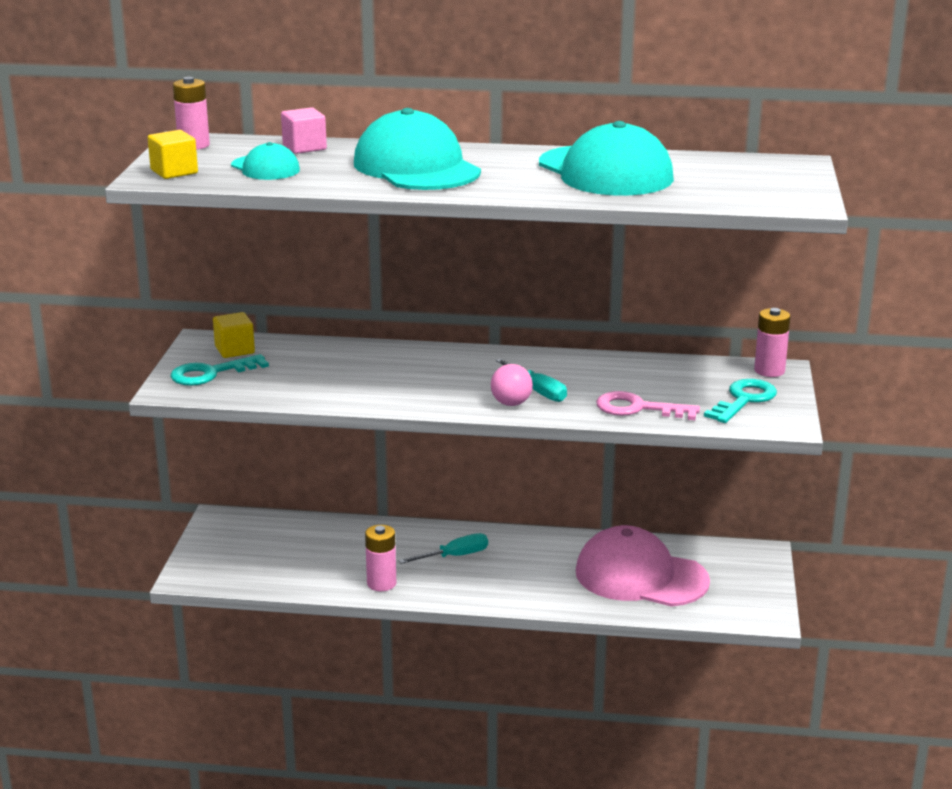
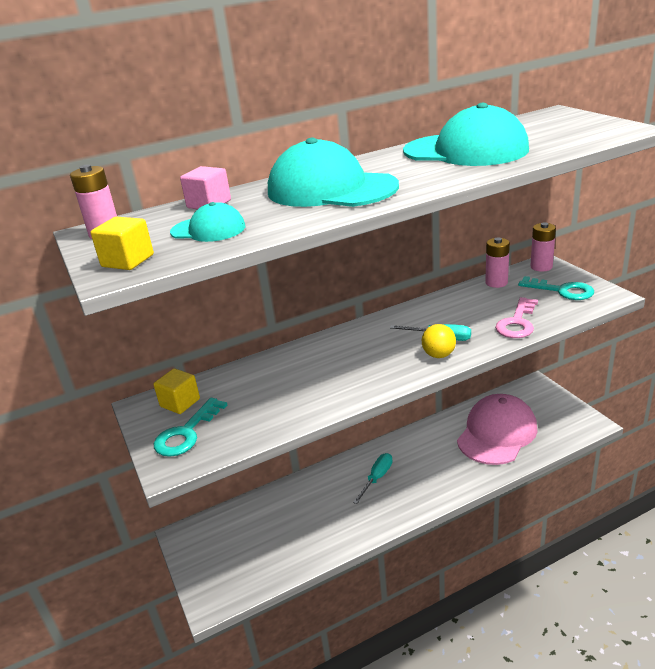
camera: 30 degrees left, 5 degrees up
pink battery [365,525,396,591] -> pink battery moved to [485,237,510,288]
pink ball [491,364,533,406] -> yellow ball [422,324,456,358]
pink cap [576,525,710,607] -> pink cap turned 135 degrees clockwise [457,394,538,465]
pink key [596,391,700,420] -> pink key turned 45 degrees counterclockwise [495,297,538,338]
turquoise key [704,379,777,423] -> turquoise key turned 120 degrees clockwise [518,276,594,300]

